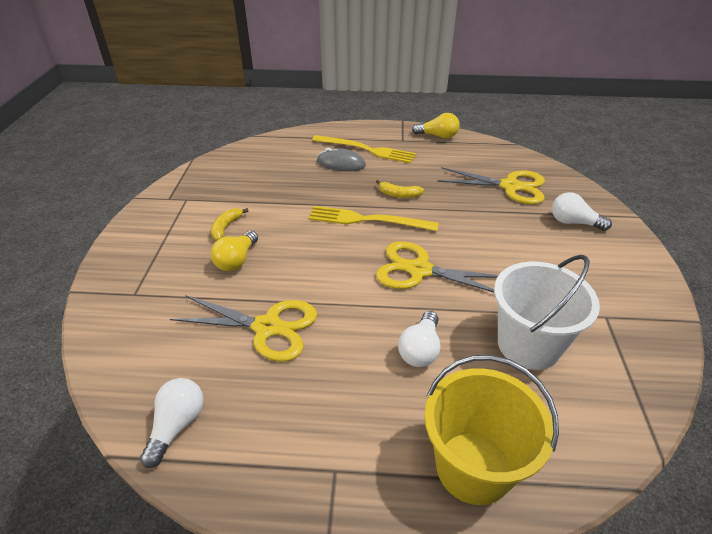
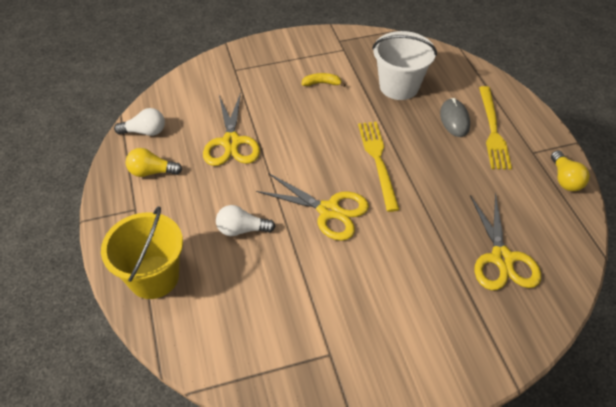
camera: 70 degrees right, 10 degrees up
yellow light bulb [211,231,258,271] -> yellow light bulb moved to [126,148,182,177]
yellow banana [376,180,424,198] -> none
yellow scissors [376,241,499,292] -> yellow scissors turned 120 degrees clockwise [256,174,369,241]
white bucket [494,255,600,370] -> white bucket moved to [372,31,437,100]
white light bulb [552,192,612,231] -> none

